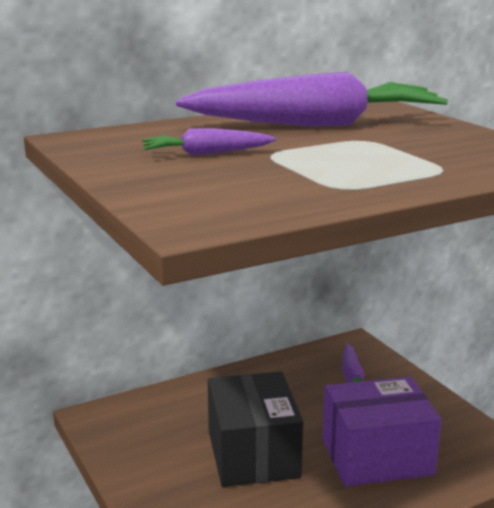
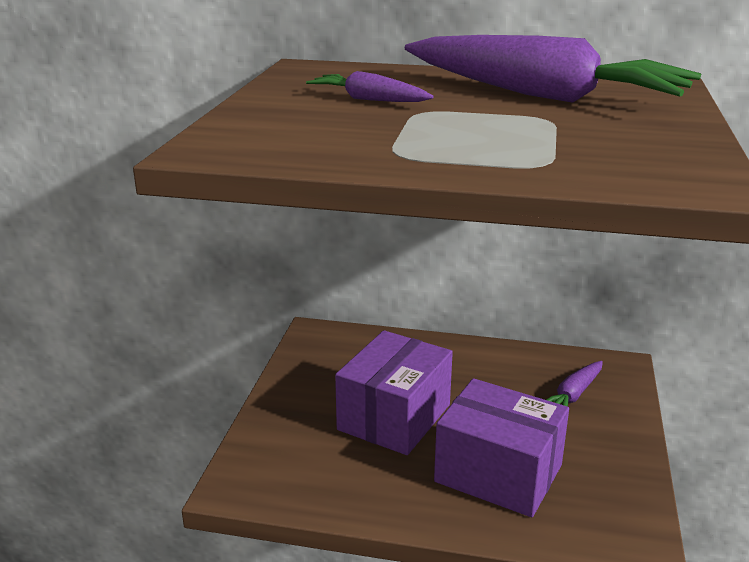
camera: 40 degrees right, 5 degrees up
black box [208,372,303,487] -> purple box [335,330,453,455]

